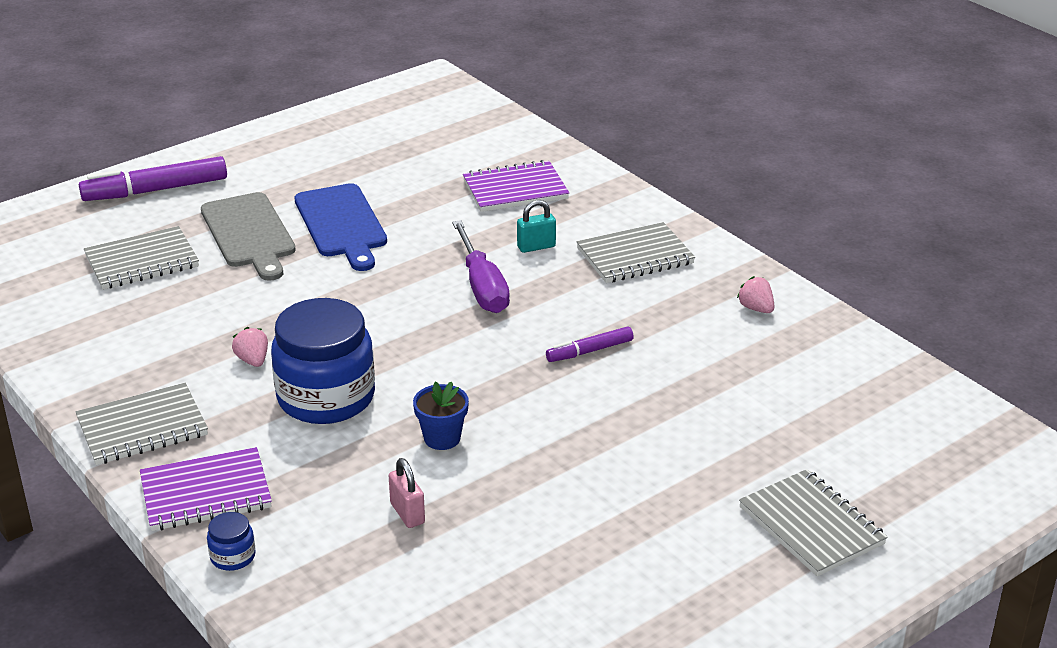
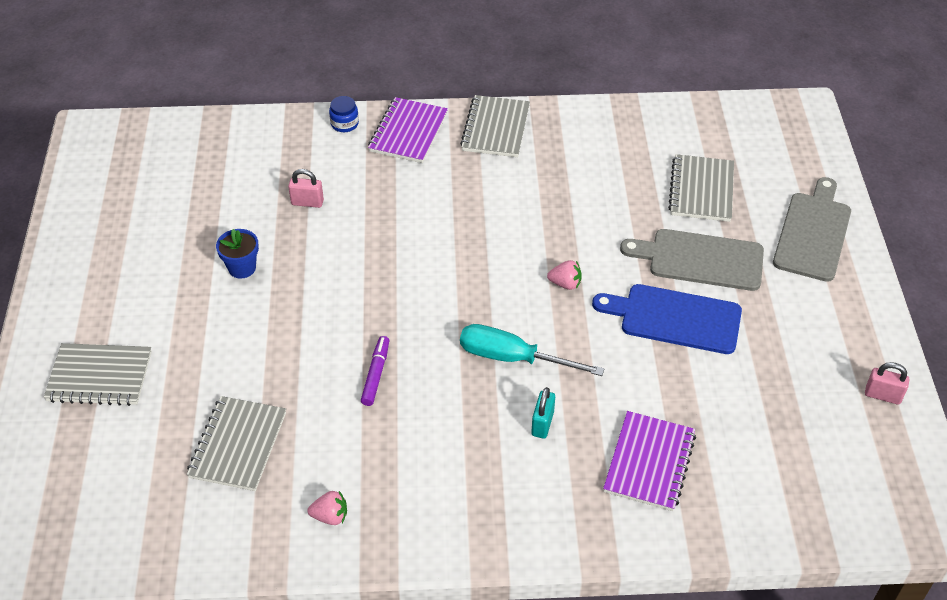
camera: 125 degrees right, 15 degrees up
purple marker [79,156,227,201] -> grey cutting board [773,177,851,282]
pink strawberry [232,327,268,367] -> pink strawberry moved to [547,260,582,290]
blue jar [271,298,375,424] -> none
blue flower pot [413,381,469,450] -> blue flower pot moved to [216,229,259,279]
purple screwdriver [452,220,510,313] -> turquoise screwdriver [460,324,604,376]
grey notebook [577,222,695,283] -> grey notebook moved to [187,396,286,491]
none -> pink padlock [865,362,910,405]

